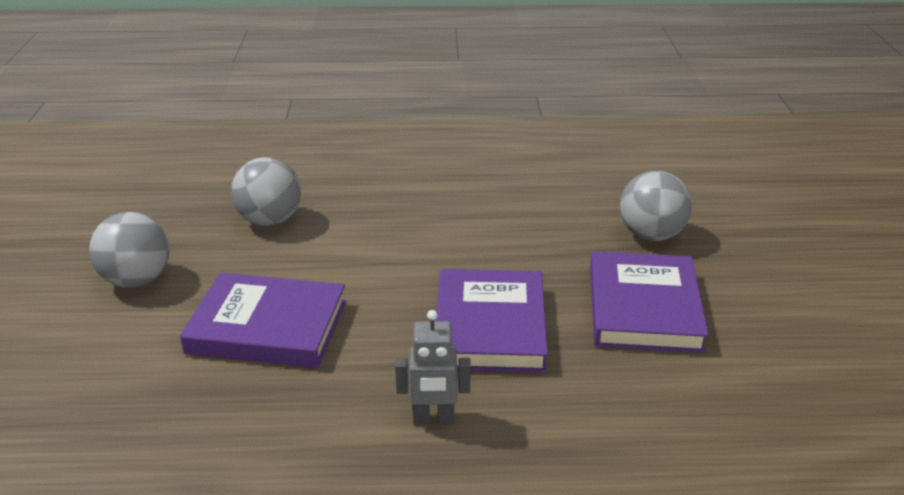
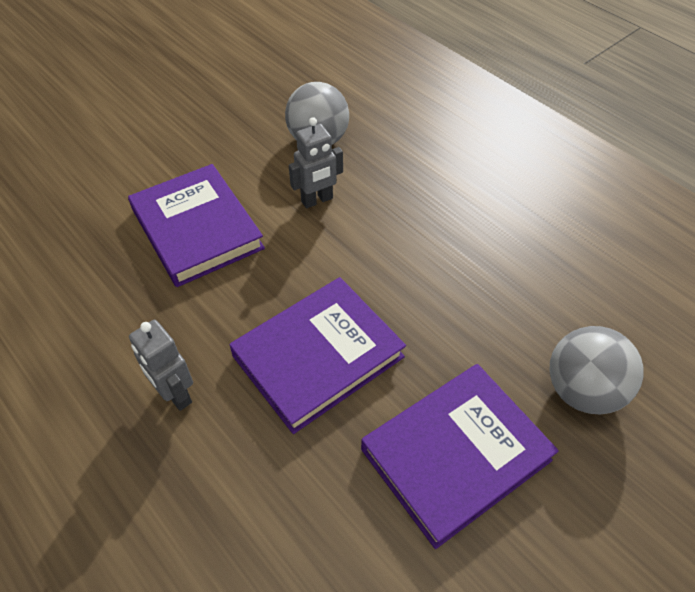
camera: 50 degrees right, 20 degrees up
grey ball [89,212,169,288] -> none
none -> grey robot [289,117,343,208]

